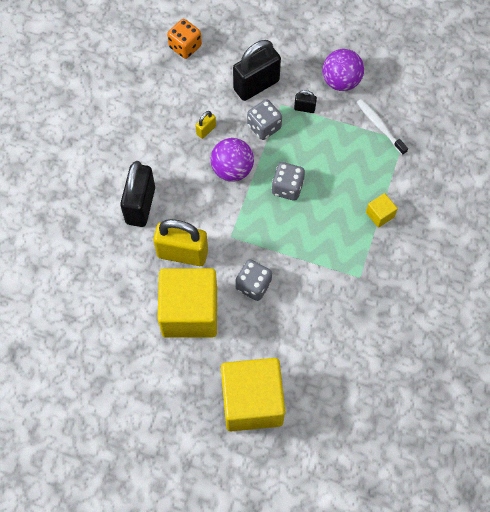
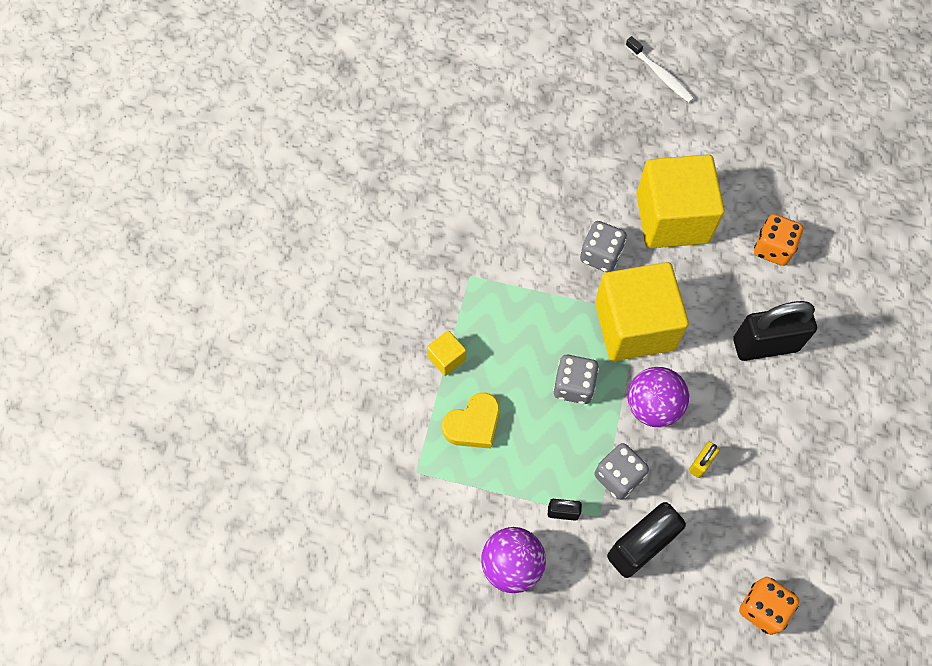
camera: 175 degrees right, 0 degrees up
black padlock [120,161,155,227] -> black padlock turned 75 degrees clockwise [733,301,817,361]
yellow padlock [153,219,208,266] -> none
yellow cube [221,358,285,431] -> yellow cube moved to [595,262,689,361]
white toothbrush [357,99,408,155] -> white toothbrush moved to [626,36,694,103]
none -> yellow heart [442,392,500,449]
none -> orange dice [754,214,803,266]

